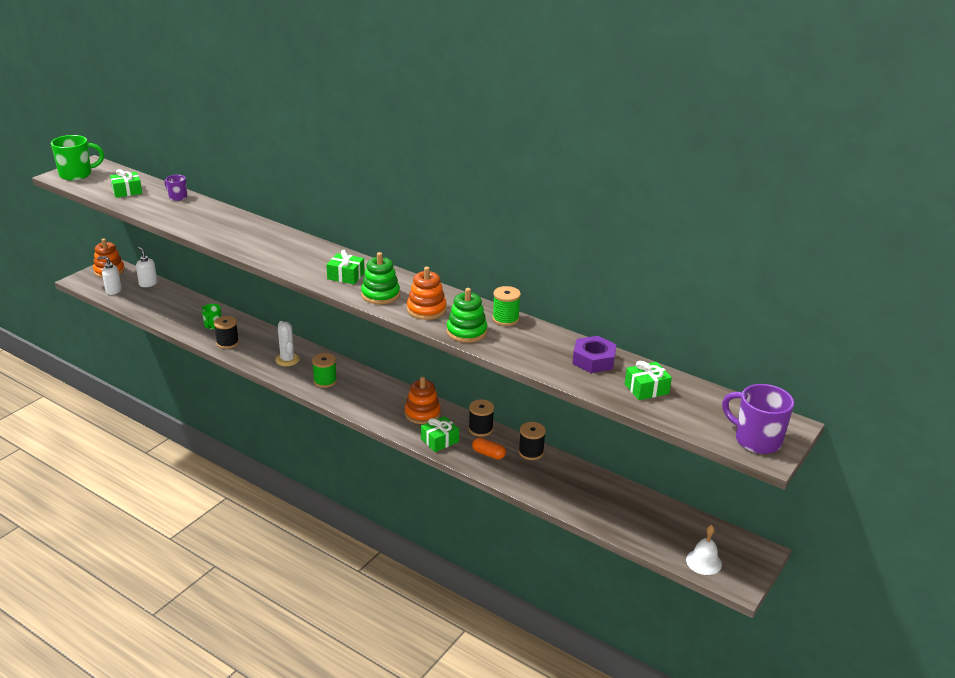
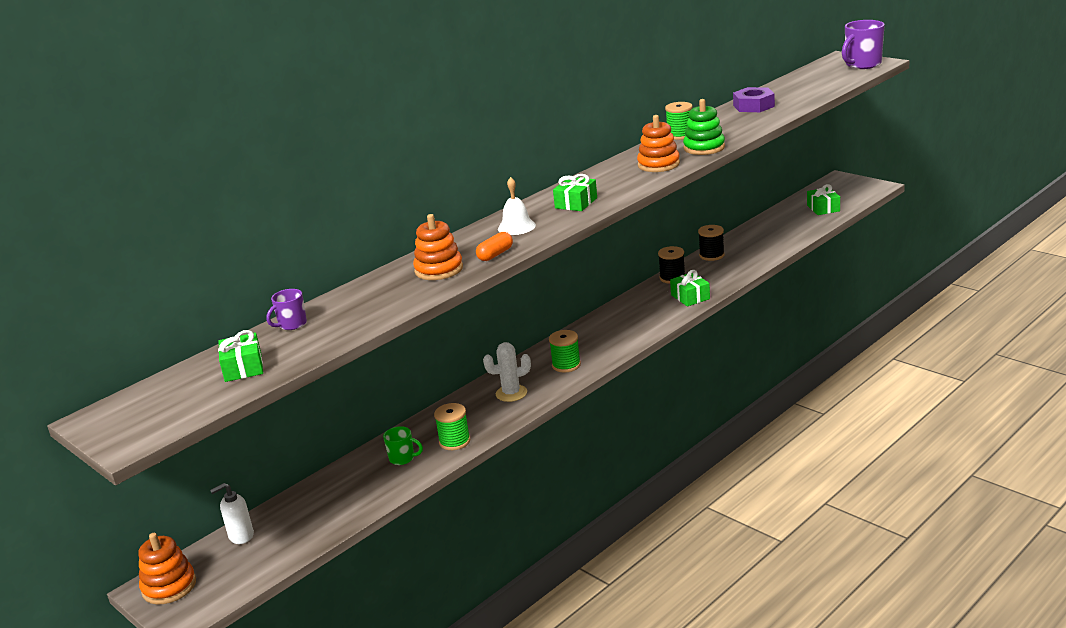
camera: 75 degrees left, 5 degrees down
green mug [51,135,104,181] -> none
white soap dispenser [97,256,121,295] -> none
black spool [214,316,239,349] -> green spool [434,403,470,450]
green stacking toy [361,252,400,304] -> none
orange stacking toy [405,377,441,424] -> orange stacking toy moved to [413,214,463,280]
orange capsule [472,438,506,460] -> orange capsule moved to [476,232,513,261]
green gift [625,361,672,400] -> green gift moved to [807,184,840,215]
white bell [686,525,722,575] -> white bell moved to [498,177,536,235]

